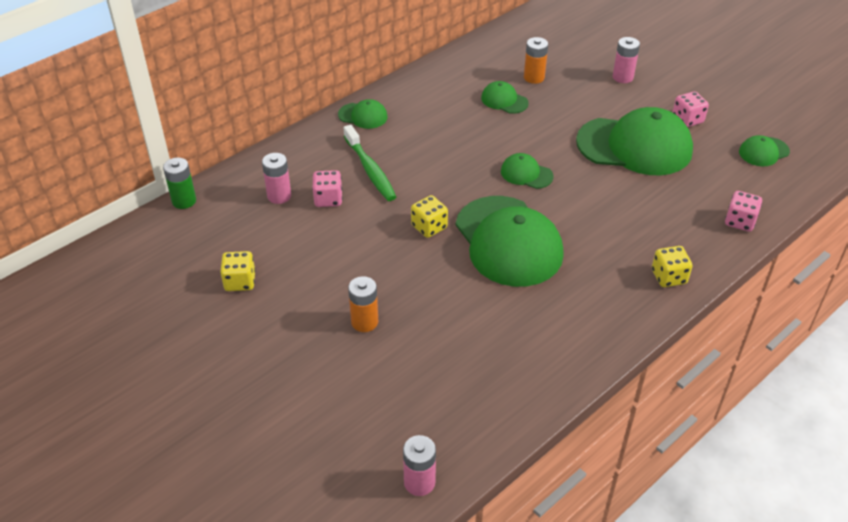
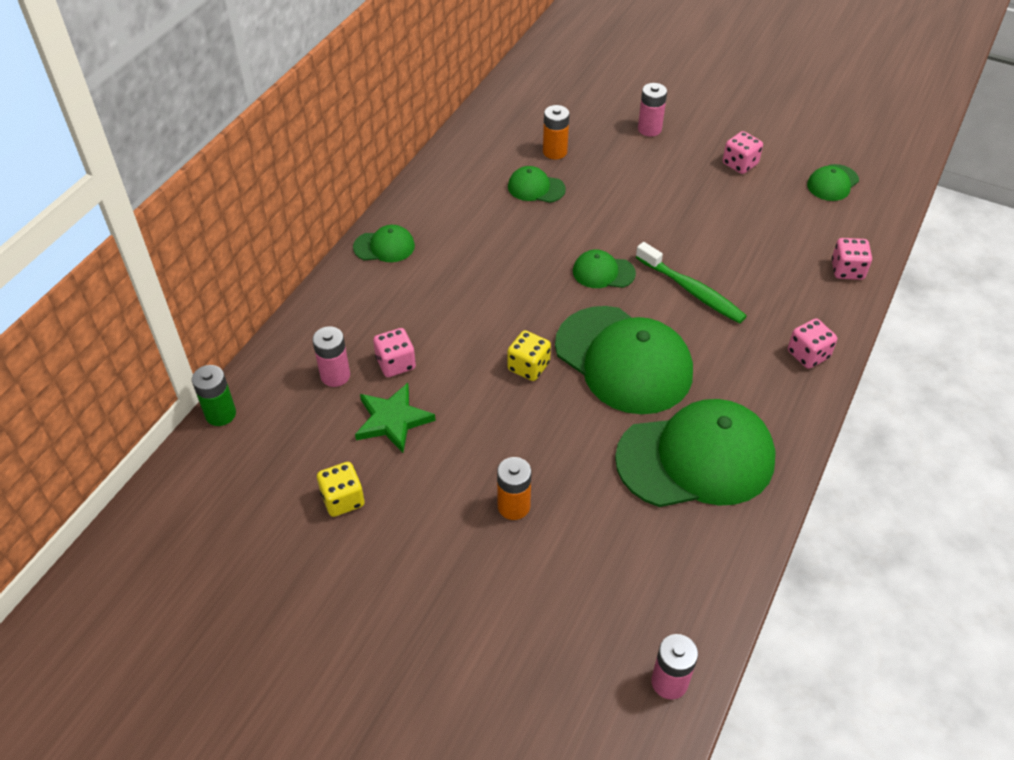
camera: 20 degrees left, 5 degrees up
green toothbrush [344,125,396,201] -> green toothbrush moved to [636,242,747,324]
green cap [576,107,693,175] -> green cap moved to [615,399,776,507]
yellow dice [652,246,692,287] -> pink dice [788,318,837,369]
none -> green star [355,383,436,453]

